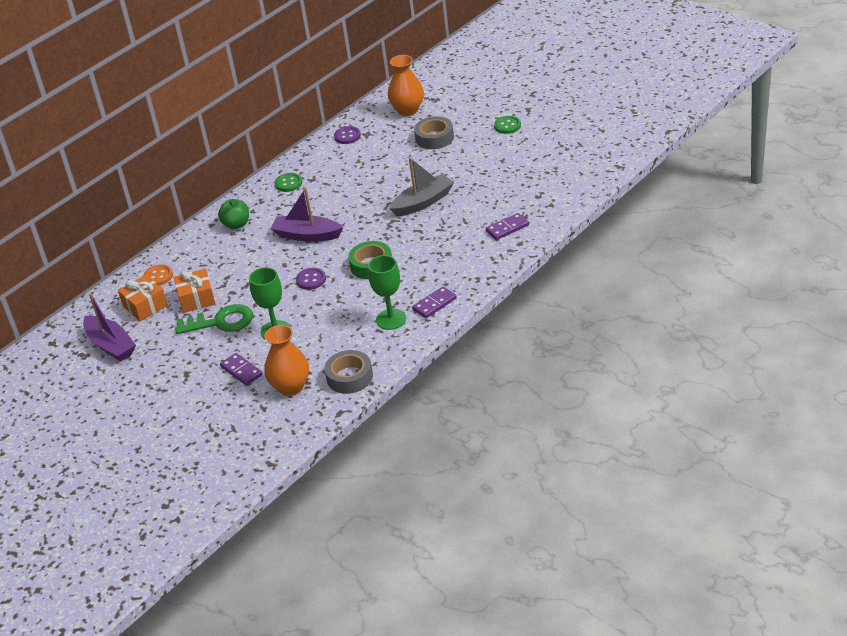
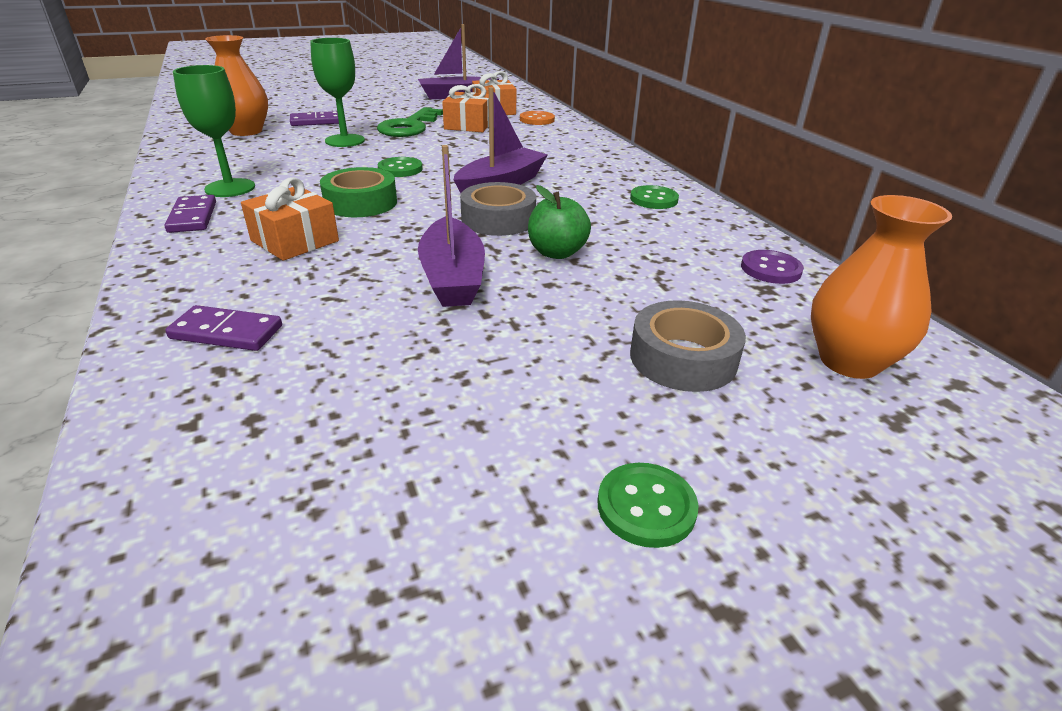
camera: 110 degrees right, 5 degrees down
green apple [218,199,249,229] -> green apple moved to [528,185,591,259]
purple button [296,268,326,290] -> green button [378,157,423,177]
grey tape [324,350,373,394] -> grey tape moved to [460,182,536,236]
grey boat [389,157,454,216] -> purple boat [418,145,485,307]
purple domino [486,213,529,240] -> purple domino turned 75 degrees counterclockwise [165,305,282,351]
none -> orange gift [241,177,339,261]

